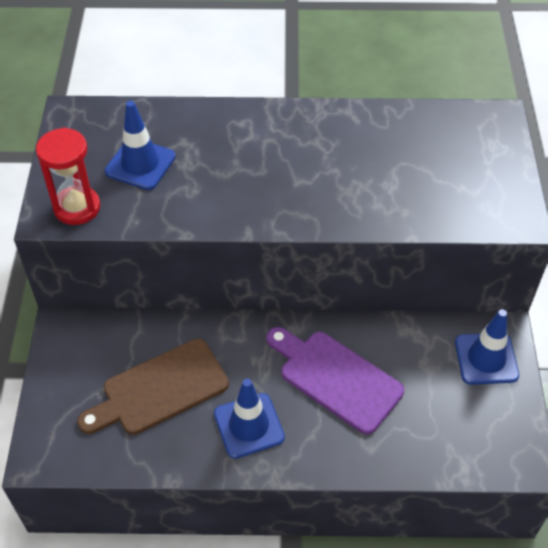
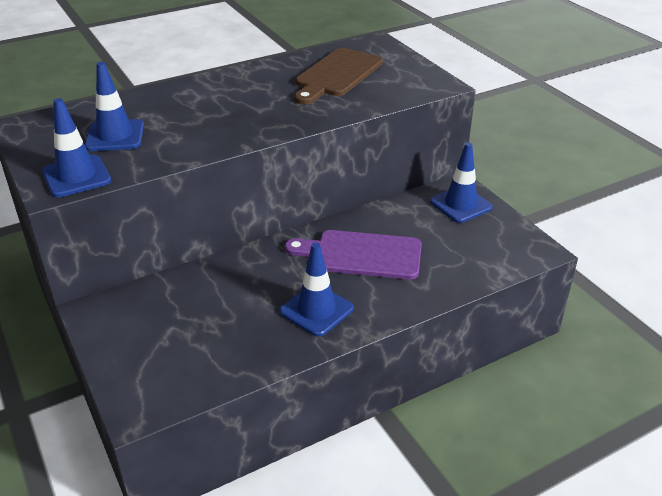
camera: 30 degrees left, 15 degrees down
red hourglass [36,127,100,225] -> blue traffic cone [42,98,111,197]
brown cutting board [77,339,229,435] -> brown cutting board moved to [295,48,383,104]

